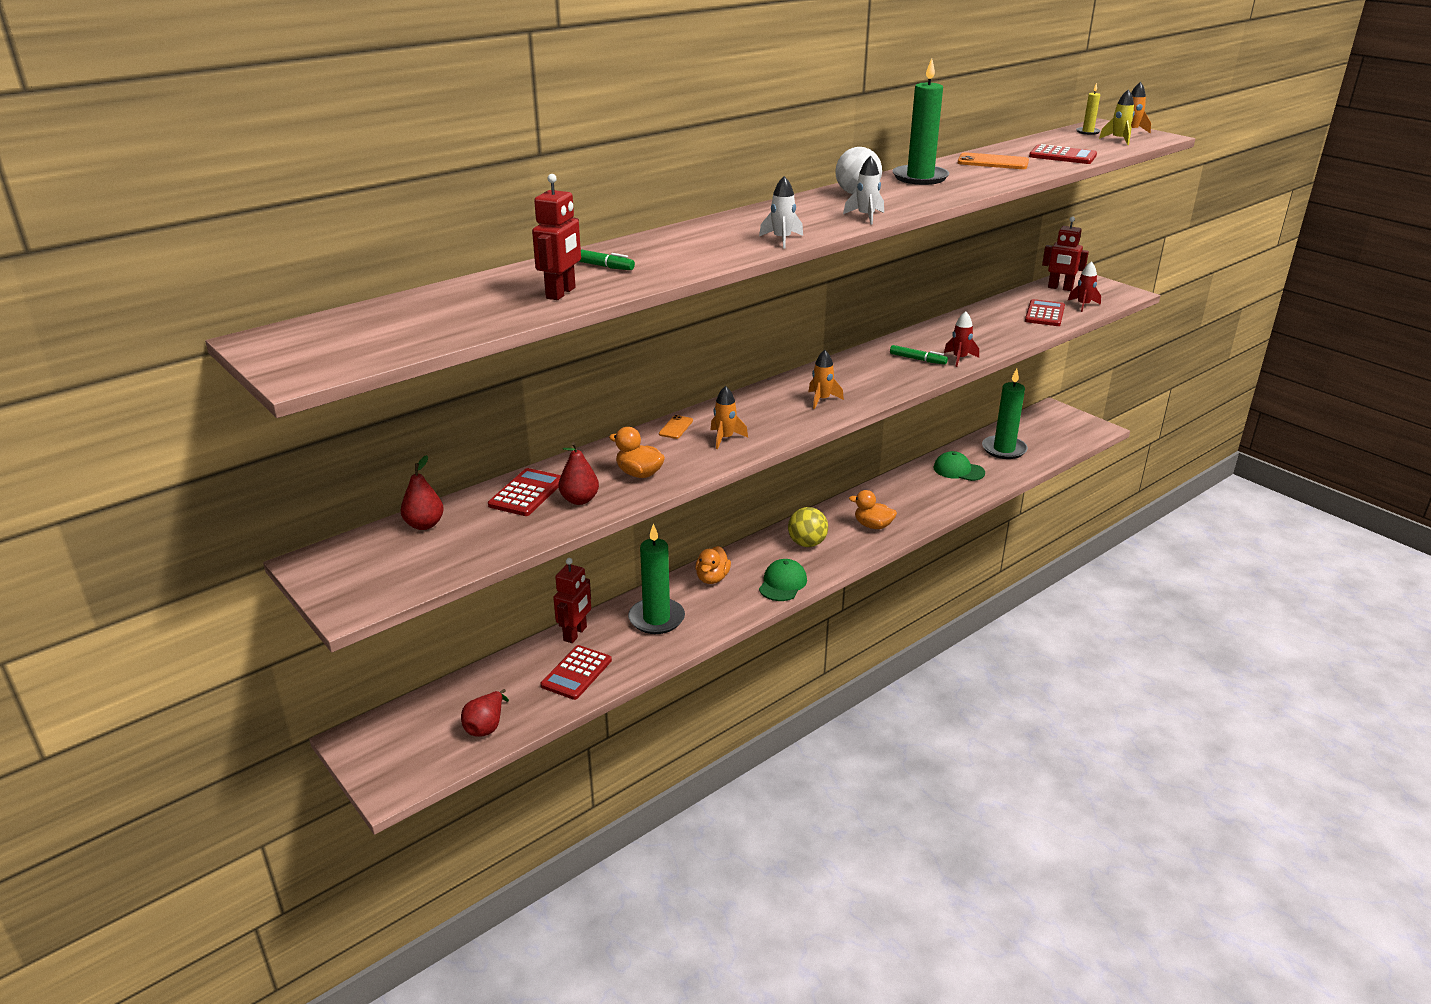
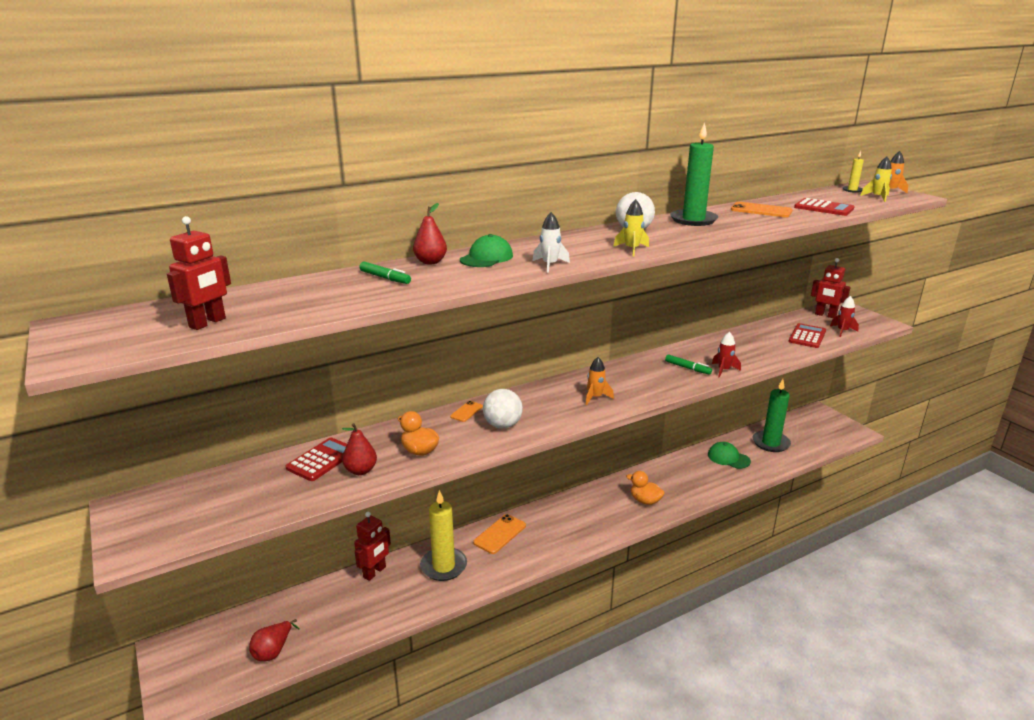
camera: 10 degrees right, 5 degrees down
red pear [401,455,444,530] -> red pear moved to [413,203,447,264]
red robot [532,174,581,300] -> red robot moved to [167,216,231,330]
red calculator [541,645,612,700] -> none
green candle [628,523,685,634] -> yellow candle [420,490,467,581]
orange duck [695,546,731,584] -> orange phone [473,514,526,554]
orange rocket [710,386,748,449] -> white ball [483,389,523,429]
green cap [759,559,807,601] -> green cap moved to [460,234,513,267]
yellow ball [788,507,828,547] -> none
white rocket [843,156,884,224] -> yellow rocket [613,199,649,257]

